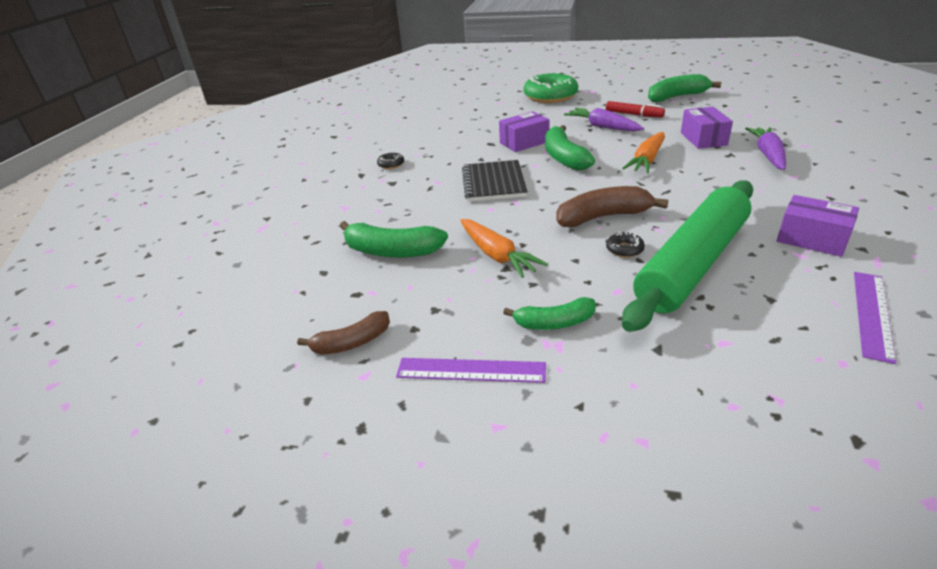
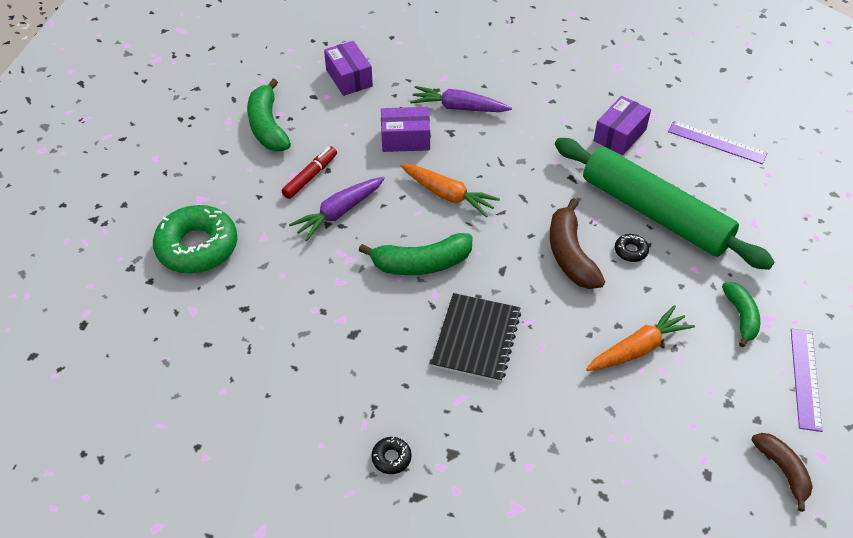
camera: 90 degrees left, 15 degrees up
green banana [340,221,448,258] -> none
black notebook [462,160,528,202] -> black notebook turned 75 degrees counterclockwise [431,293,521,383]
purple box [499,111,550,152] -> purple box moved to [324,41,373,96]

